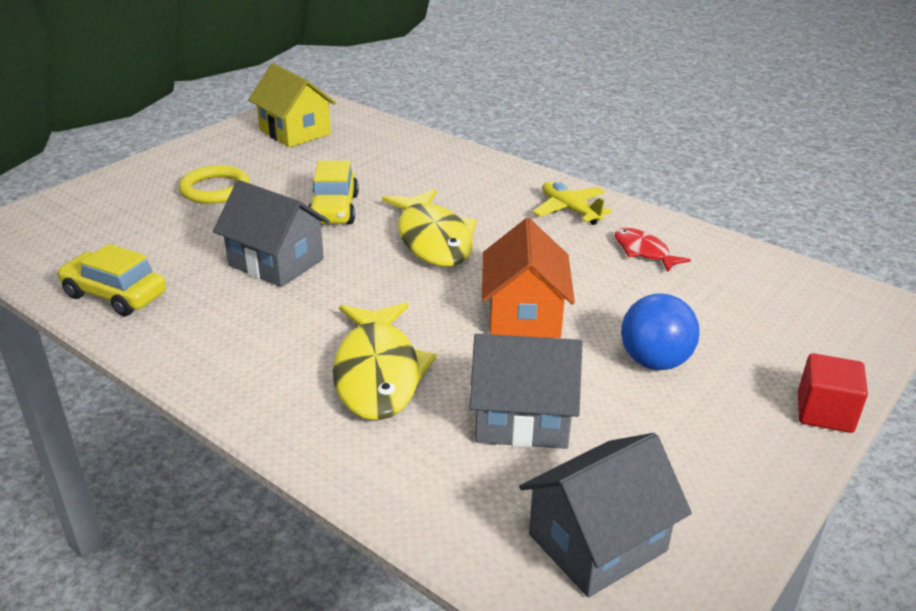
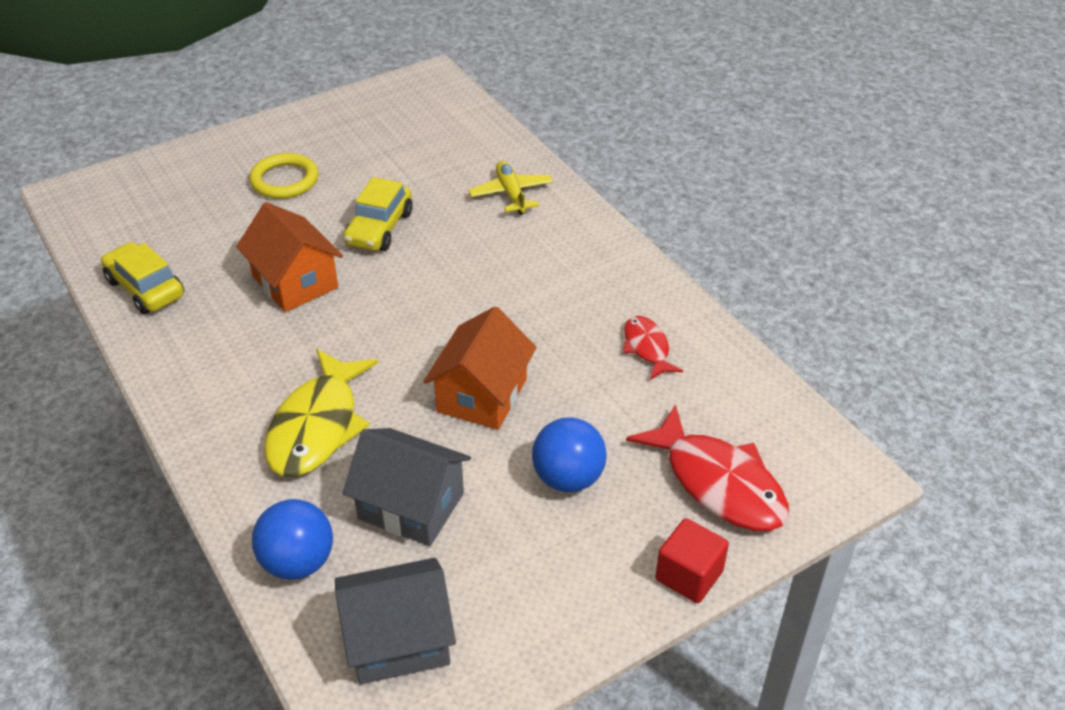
camera: 20 degrees right, 10 degrees up
grey house [213,180,330,287] -> orange house [236,202,343,312]
yellow house [248,63,336,147] -> none
yellow fish [382,189,477,267] -> none
yellow plane [533,182,612,225] -> yellow plane moved to [468,161,553,215]
none -> blue ball [252,499,333,580]
none -> red fish [626,404,789,531]

